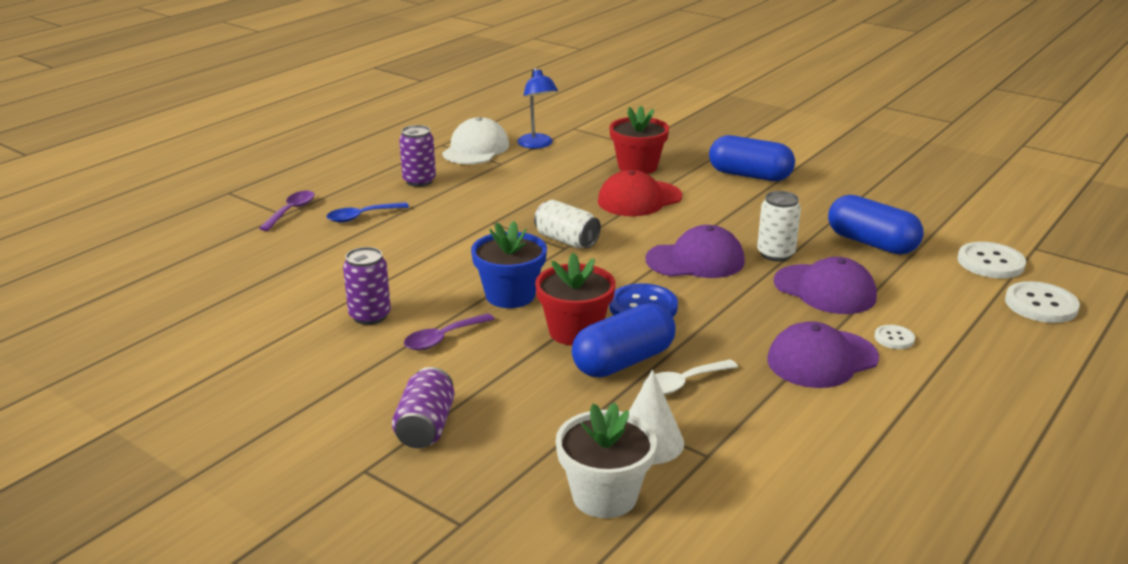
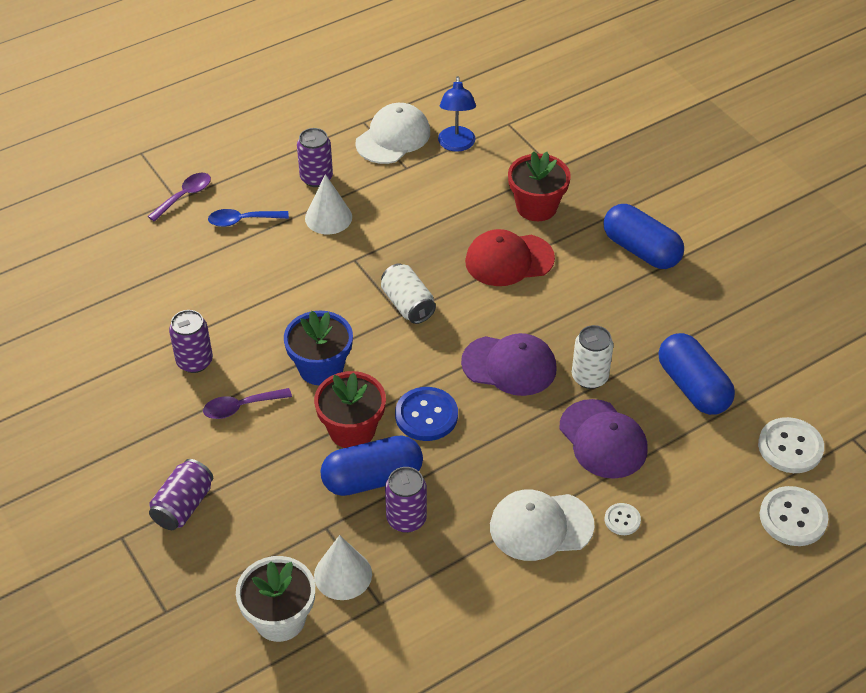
camera: 20 degrees right, 20 degrees up
white spoon [643,359,738,395] -> purple can [385,467,427,533]
purple cap [767,321,879,388] -> white cap [490,489,595,561]
none -> white cone [305,174,352,234]

